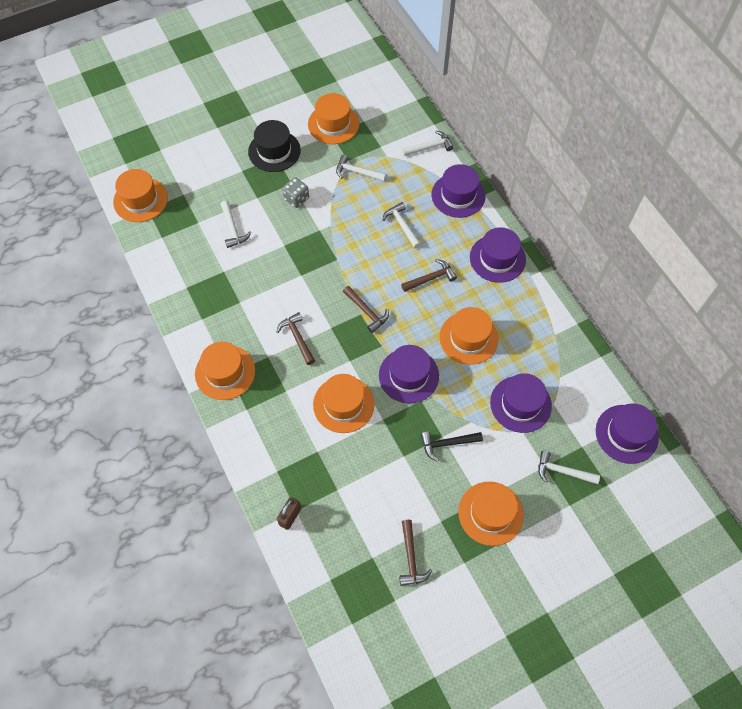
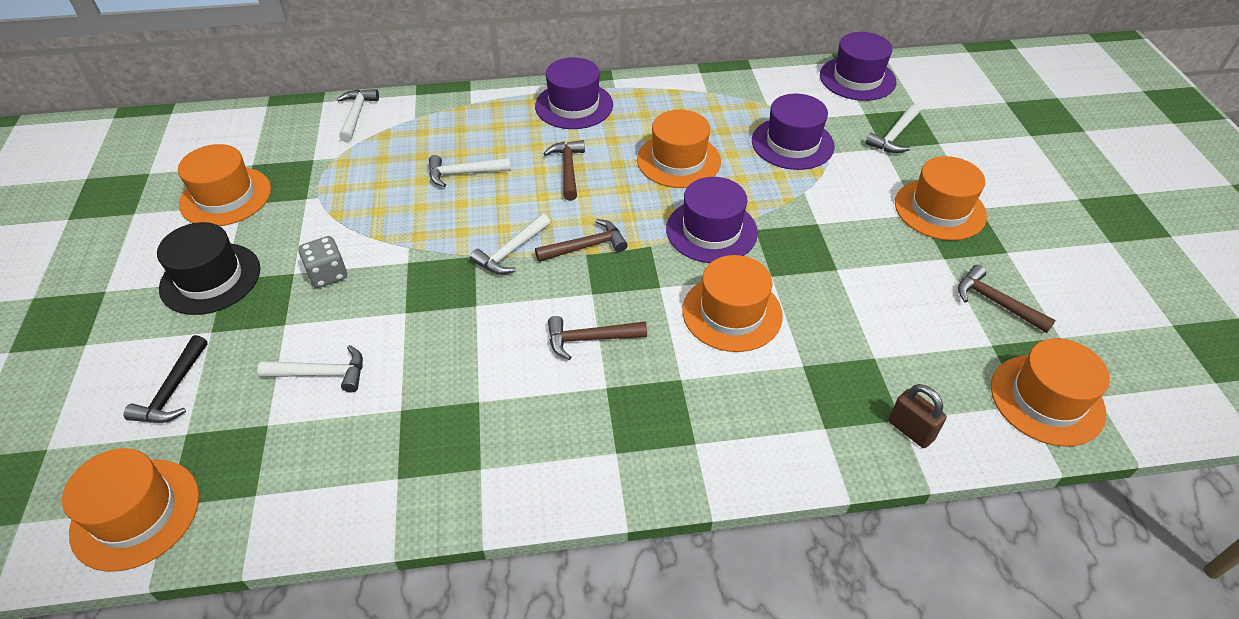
camera: 70 degrees left, 15 degrees down
orange hat [195,342,255,400] -> orange hat moved to [991,338,1110,447]
white hammer [336,154,387,182] -> white hammer moved to [470,214,550,275]
brown hammer [399,520,432,586] -> brown hammer turned 150 degrees counterclockwise [958,265,1056,333]
black hammer [421,432,483,462] -> black hammer moved to [123,335,208,423]
purple hat [431,164,485,218] -> none

